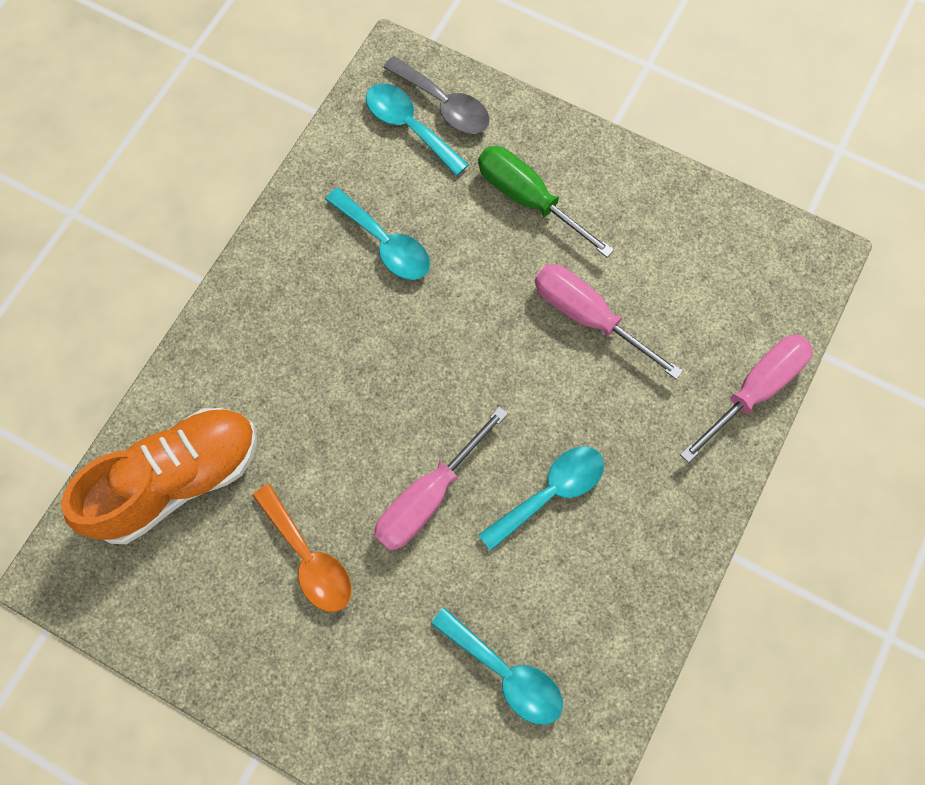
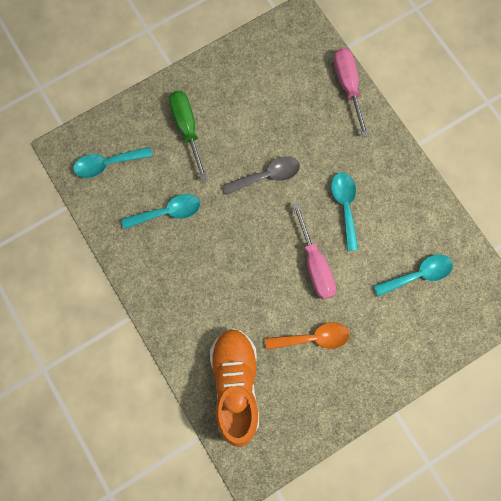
camera: 60 degrees left, 5 degrees up
grey spoon [383,56,490,134] -> grey spoon moved to [223,156,300,195]
green screwdriver [478,146,614,257] -> green screwdriver turned 90 degrees clockwise [169,91,207,181]
pink screwdriver [535,264,683,380] -> none

